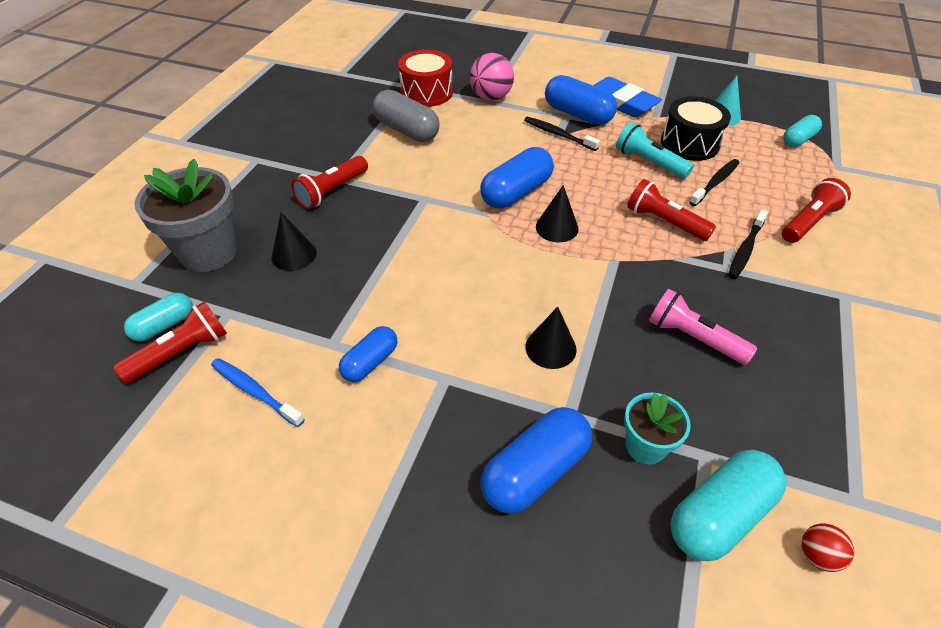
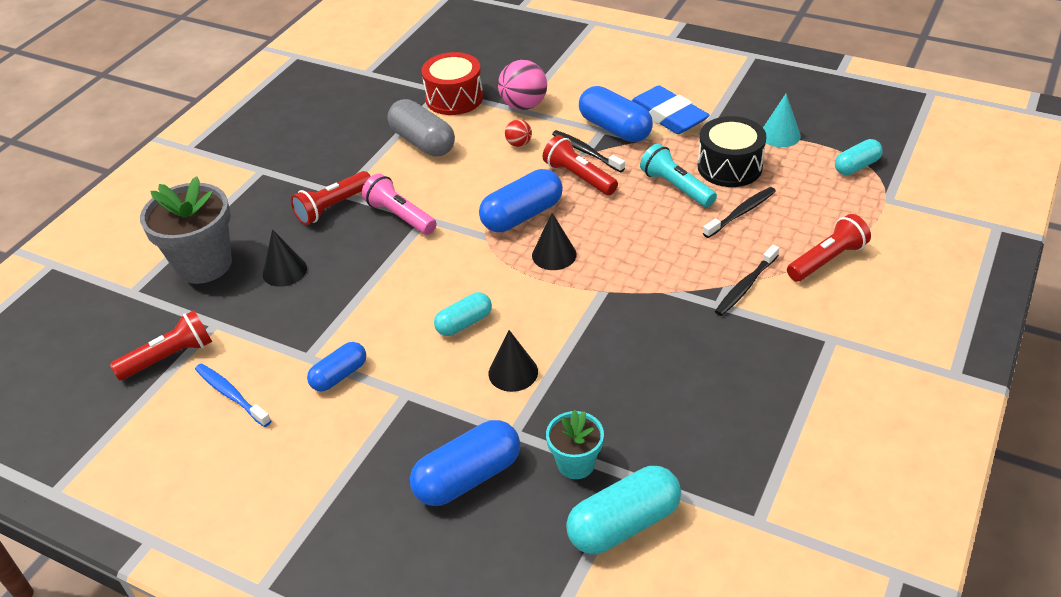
camera: 10 degrees right, 5 degrees down
turquoise capsule [124,293,193,341] -> turquoise capsule moved to [434,292,492,336]
red flashlight [627,179,716,241] -> red flashlight moved to [543,135,618,195]
pink flashlight [649,289,757,365] -> pink flashlight moved to [362,174,437,235]
red ball [801,524,854,572] -> red ball moved to [505,119,532,147]

